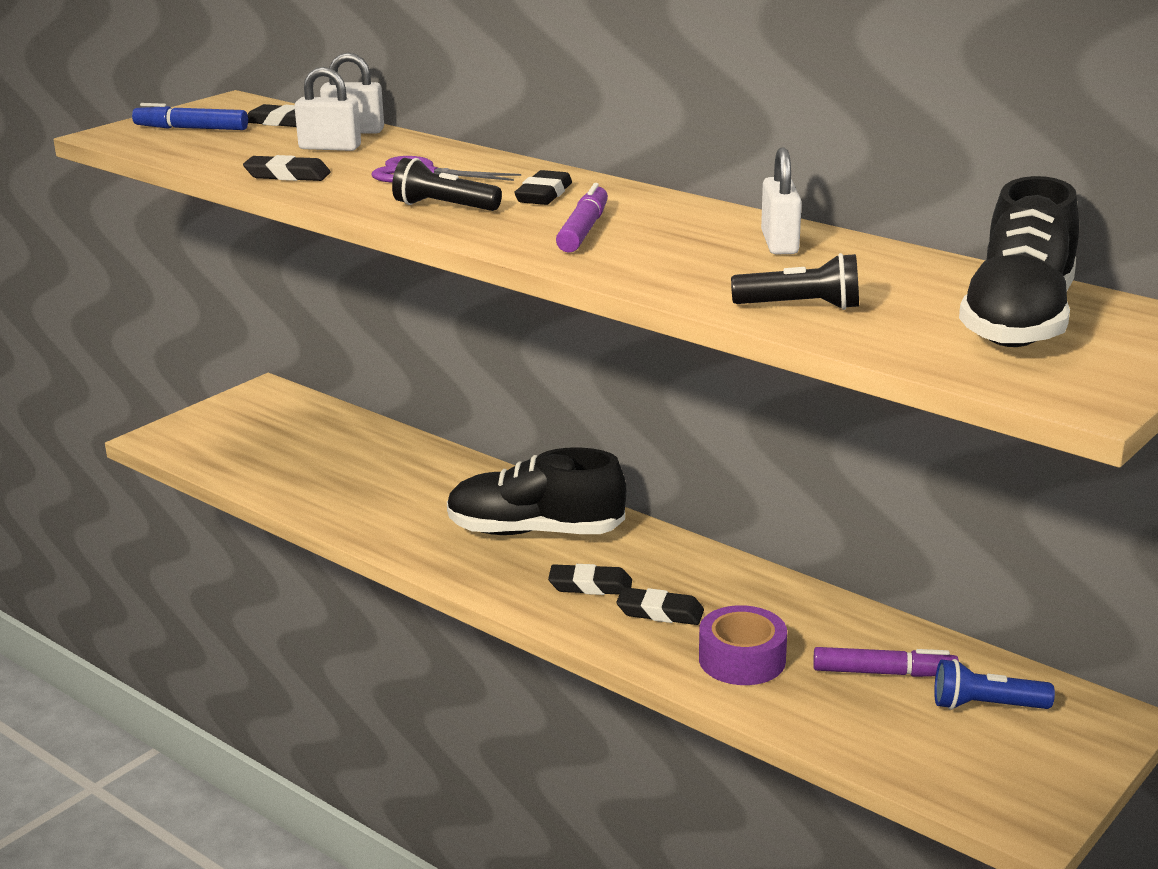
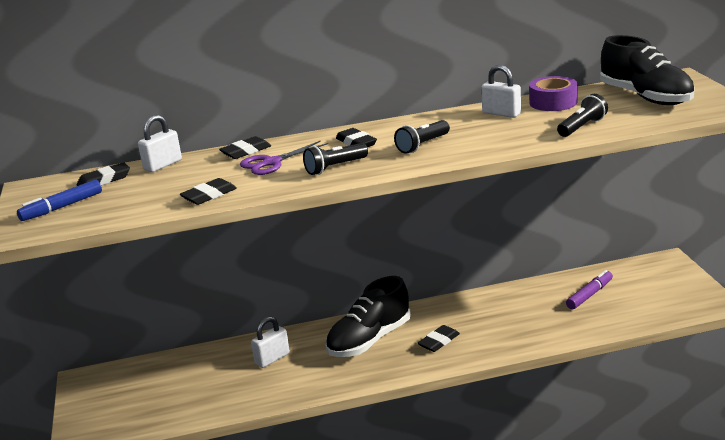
camera: 50 degrees left, 0 degrees up
white padlock [294,67,361,151] -> white padlock moved to [251,316,290,368]
purple marker [556,183,608,253] -> black flashlight [394,120,450,154]
black eraser [616,587,704,625] -> black eraser moved to [219,136,271,159]
purple tape [699,605,787,685] -> purple tape moved to [529,76,578,111]
blue flashlight [934,659,1055,710] -> none

